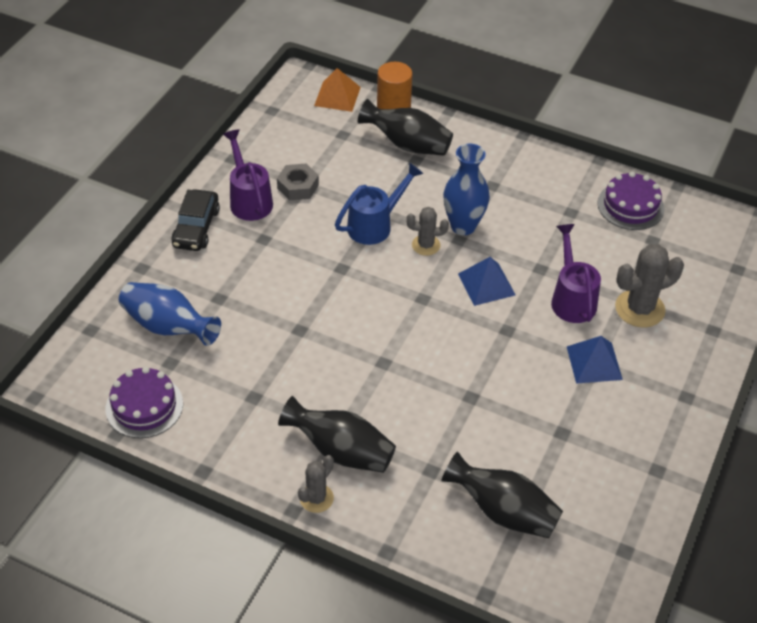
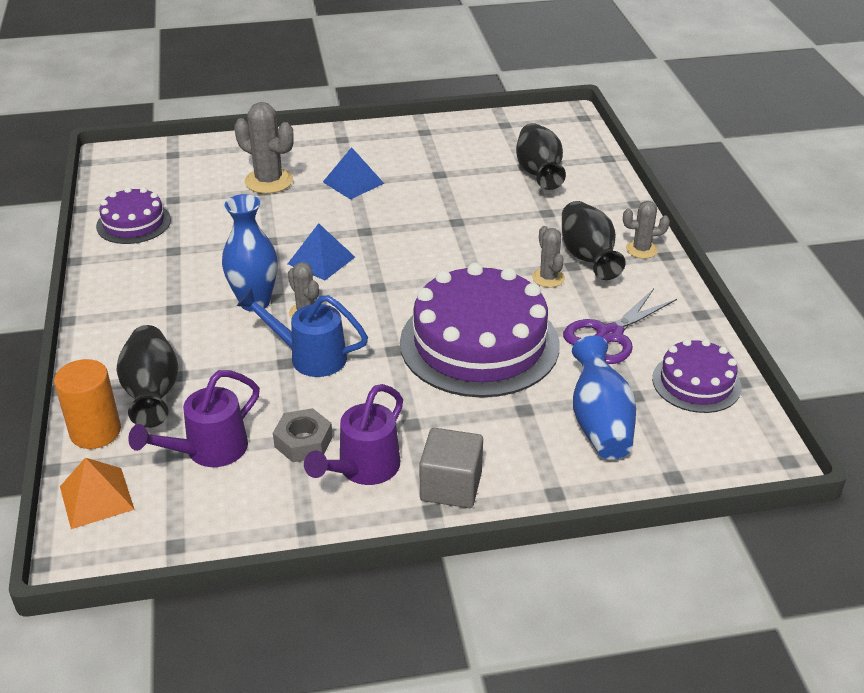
camera: 125 degrees left, 10 degrees down
black car [171,189,220,251] -> grey cube [419,428,483,508]
purple watering can [551,224,601,323] -> purple watering can moved to [128,370,260,467]
none -> purple cake [400,263,560,397]
none -> grey cactus [532,226,565,288]
none -> purple scissors [563,289,677,364]

